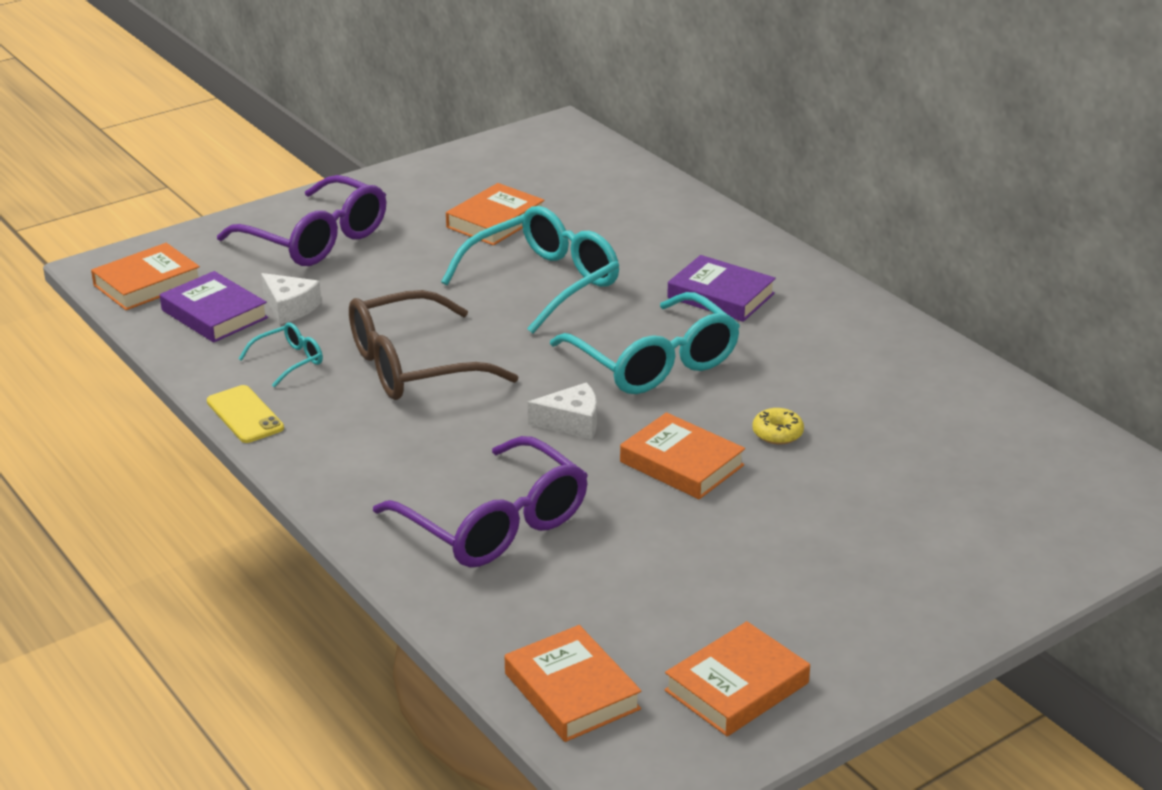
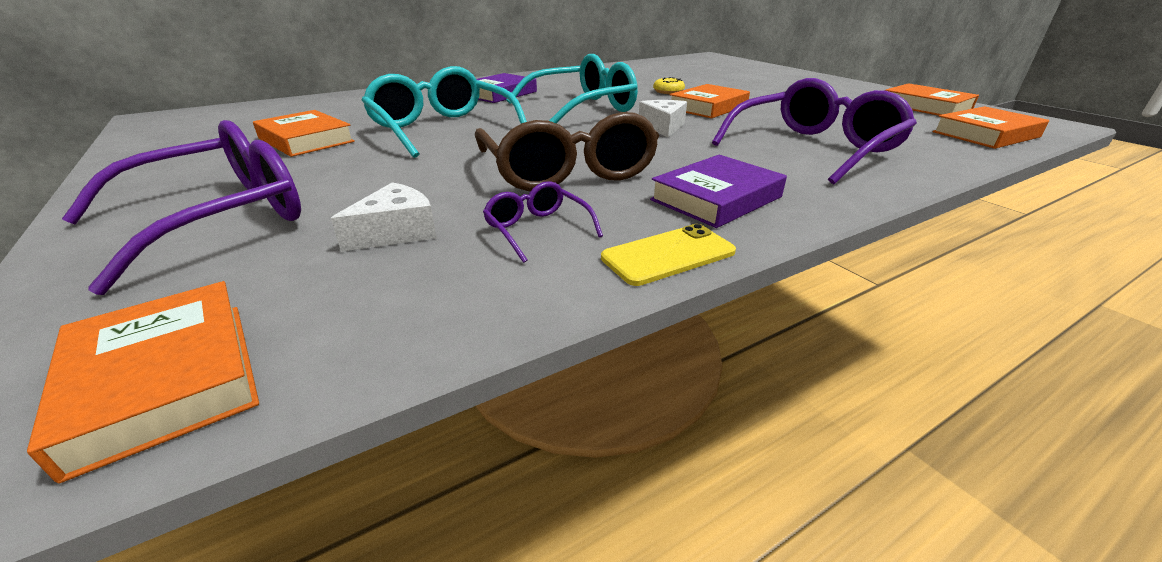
camera: 85 degrees left, 0 degrees up
purple book [160,271,268,343] -> purple book moved to [650,155,787,228]
turquoise glasses [239,322,323,388] -> purple glasses [483,181,603,263]

